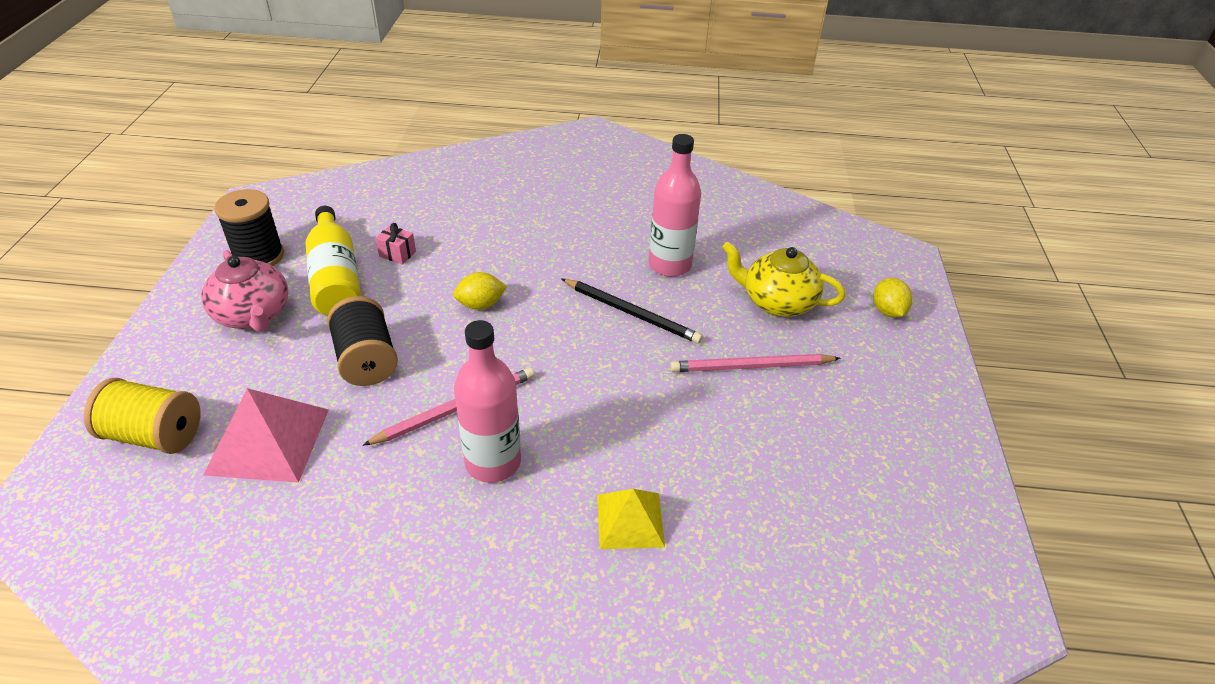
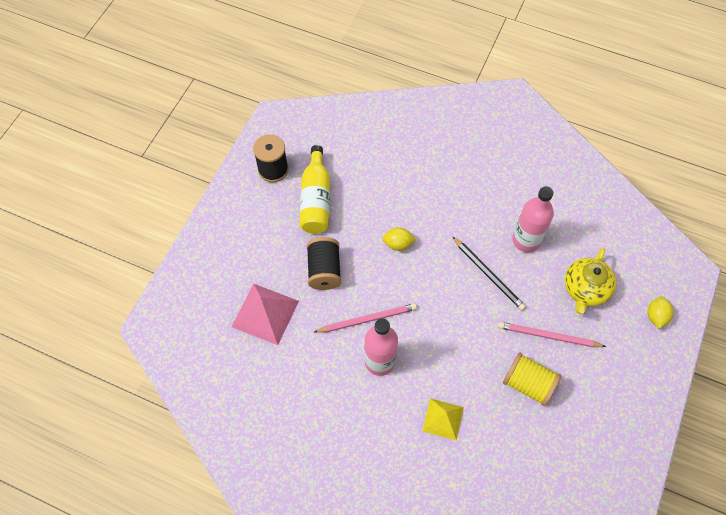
camera: 20 degrees right, 20 degrees up
yellow spool [84,378,200,454] -> yellow spool moved to [503,353,561,406]
pink teapot [201,250,288,332] -> none
pink gift [375,223,416,265] -> none
yellow teapot [722,241,845,317] -> yellow teapot turned 105 degrees counterclockwise [565,248,616,314]

